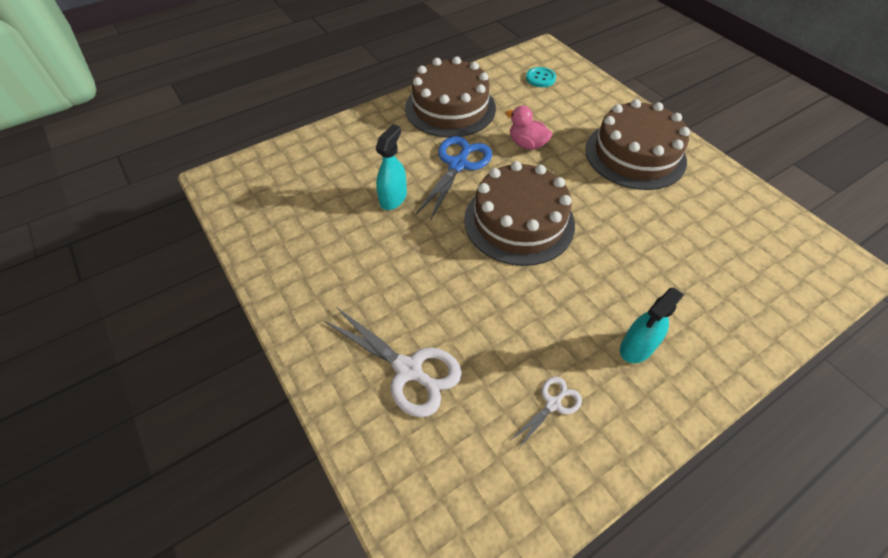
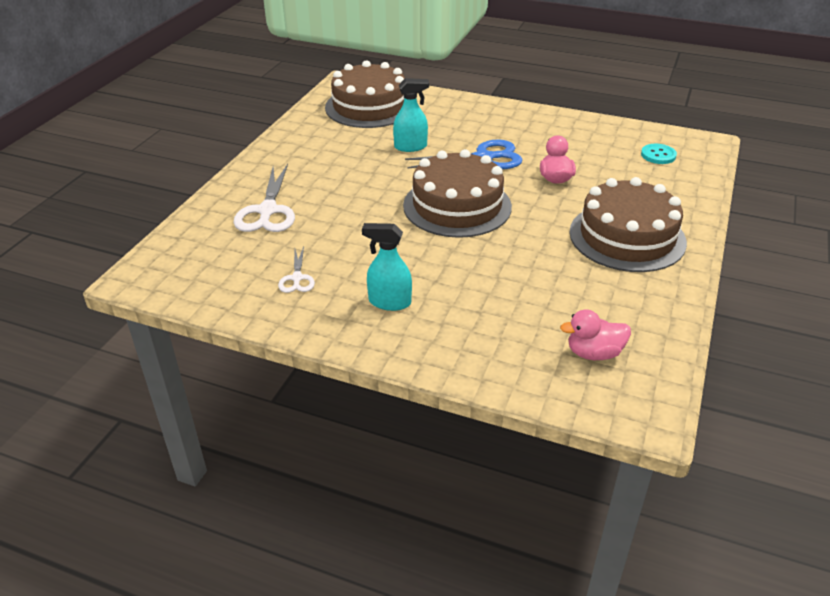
camera: 55 degrees right, 15 degrees down
brown cake [405,56,496,138] -> brown cake moved to [325,60,405,128]
white scissors [509,377,582,448] -> white scissors turned 75 degrees clockwise [278,247,315,293]
none -> pink duck [560,309,631,360]

